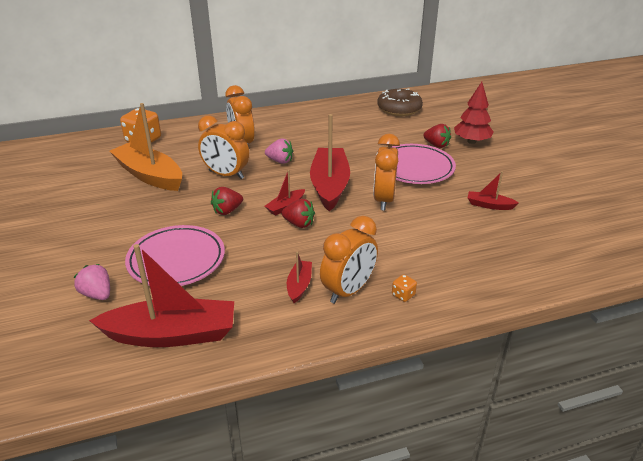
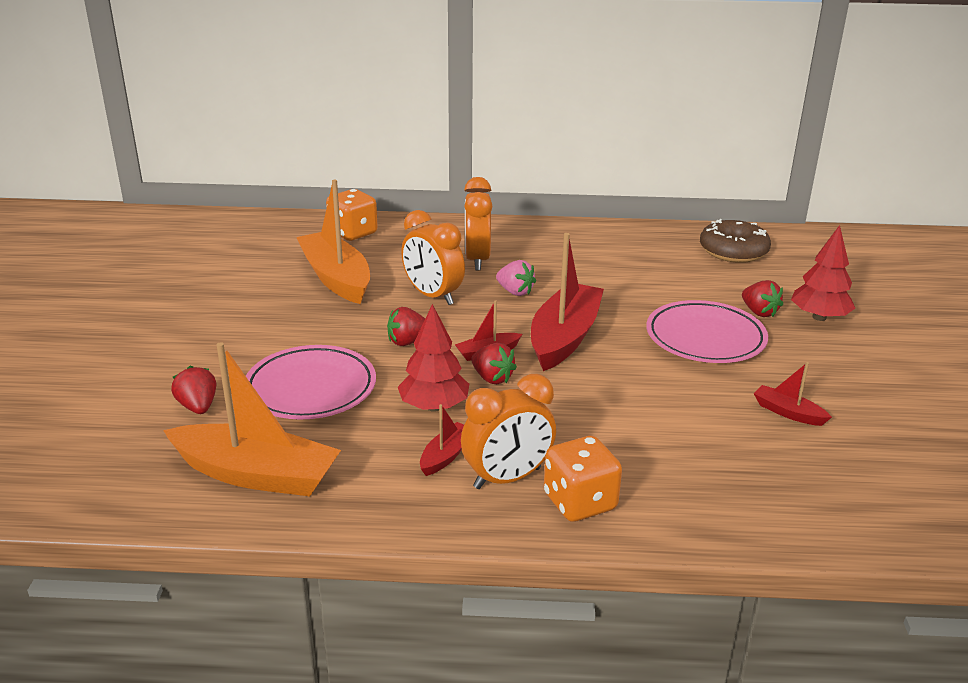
camera: 20 degrees right, 5 degrees down
pink strawberry [74,264,110,300] -> red strawberry [171,366,216,414]
red boat [89,244,234,347] -> orange boat [163,342,341,496]
orange clock [373,134,400,211] -> none
orange dice [392,274,417,302] -> orange dice [544,436,622,522], size x2.18
none -> red tree [398,304,469,412]

